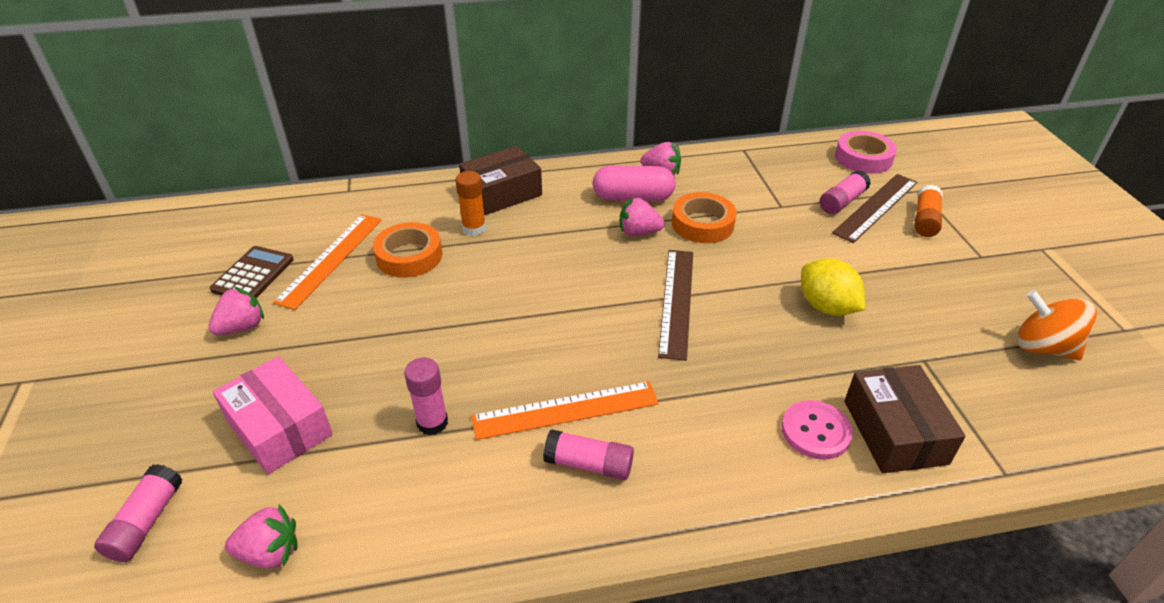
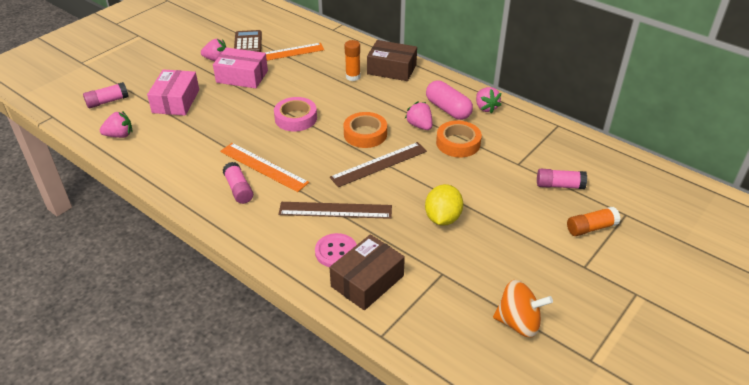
camera: 50 degrees right, 0 degrees up
brown calculator [210,246,294,298] -> brown calculator turned 75 degrees counterclockwise [234,30,262,52]
pink strawberry [225,504,298,568] -> pink strawberry turned 60 degrees counterclockwise [100,111,132,138]
orange tape [373,222,442,278] -> orange tape moved to [344,112,387,148]
pink glue stick [404,357,448,435] -> none
brown ruler [832,174,917,243] -> brown ruler moved to [278,202,392,219]
pink tape [835,131,897,174] -> pink tape moved to [274,97,317,132]
orange spinning top [1016,290,1097,360] -> orange spinning top turned 105 degrees clockwise [493,280,553,338]
none -> pink box [213,47,268,88]

